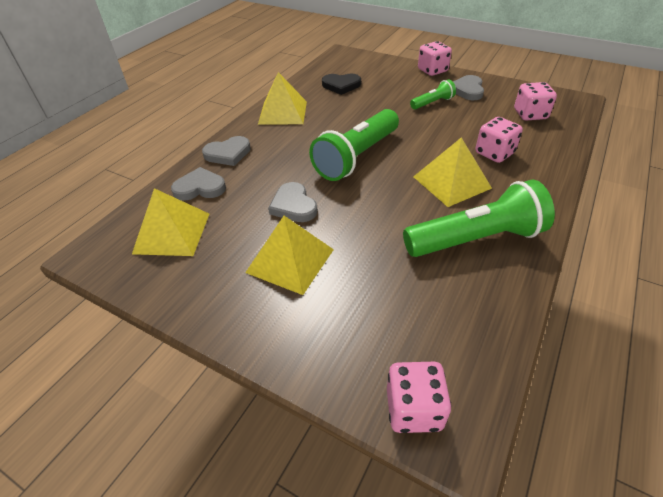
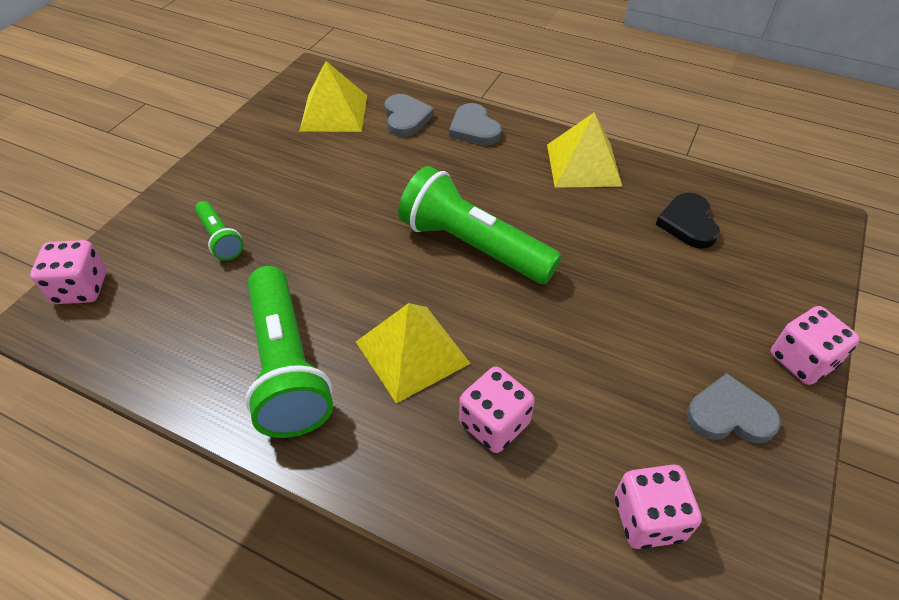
camera: 85 degrees right, 5 degrees up
yellow pyramid [245,216,334,295] -> none
grey heart [268,182,318,222] -> none
green flashlight [410,79,456,110] -> green flashlight moved to [195,201,244,261]

